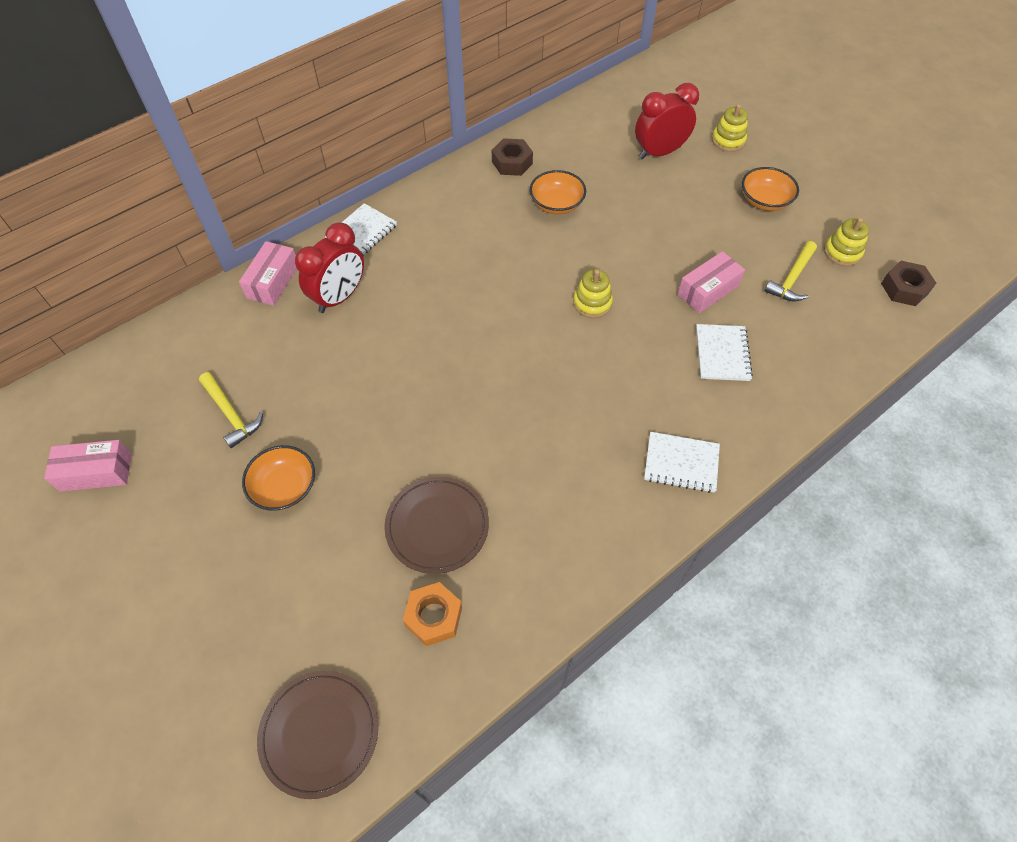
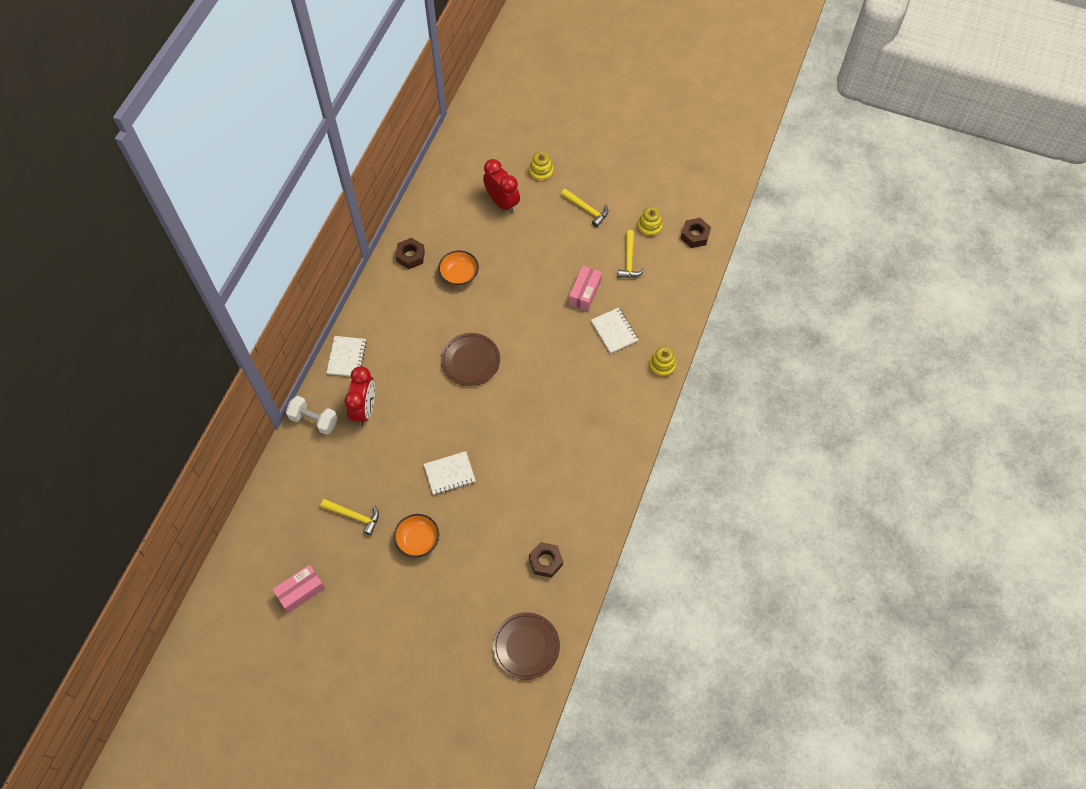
camera: 30 degrees left, 5 degrees up
pink box [239,241,297,306] -> white dumbbell [286,396,338,435]
brown plate [384,476,489,574] -> brown plate moved to [441,333,500,386]
orange nut [403,582,462,646] -> brown nut [529,542,563,578]
yellow stacking toy [573,269,613,318] -> yellow stacking toy moved to [649,346,676,377]
red clock [635,83,699,160] -> red clock turned 105 degrees clockwise [483,159,520,214]
white notebook [644,432,720,493] -> white notebook moved to [424,451,476,495]
orange bowl [742,167,799,211] -> yellow hammer [561,189,609,227]

